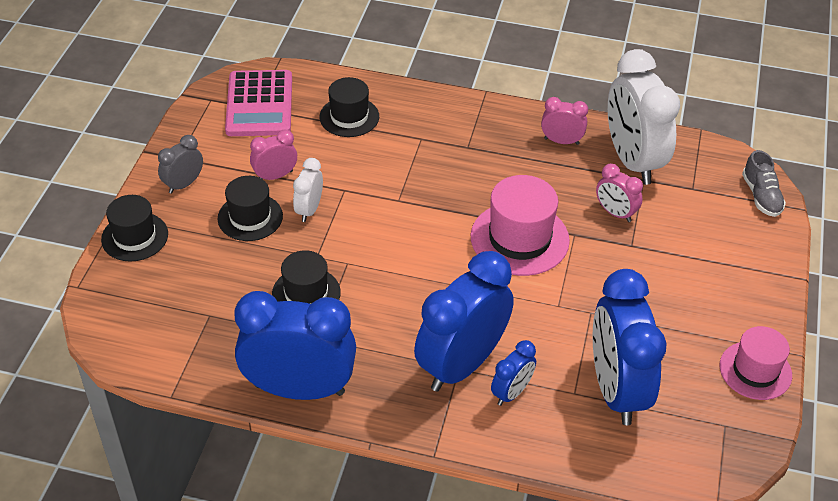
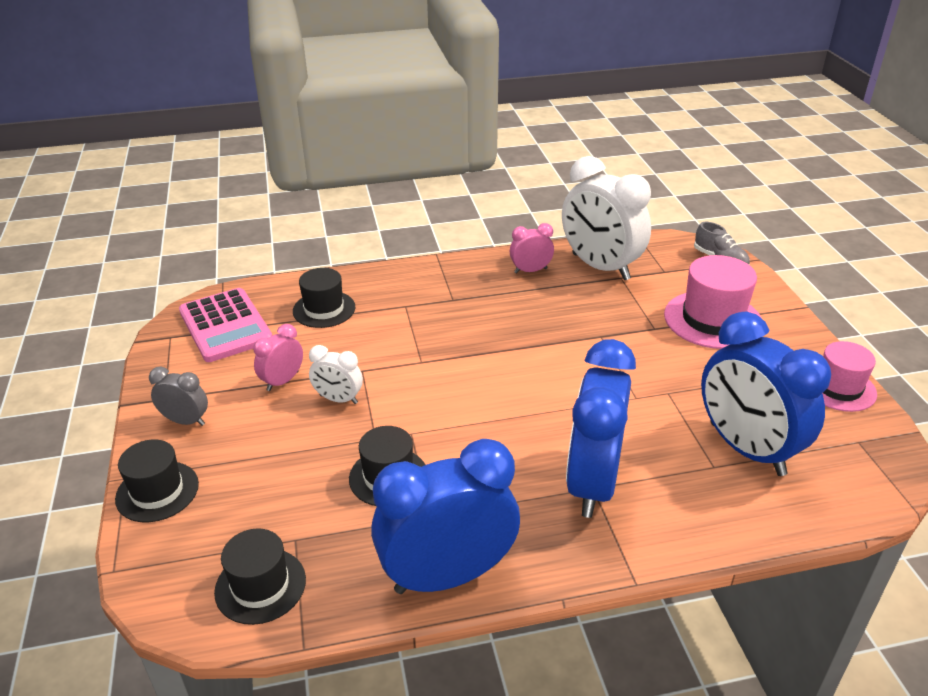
camera: 25 degrees left, 10 degrees down
grey clock [158,135,203,194] -> grey clock turned 90 degrees clockwise [149,367,208,426]
black hat [218,176,283,241] -> black hat moved to [214,528,306,625]
white clock [293,158,323,222] -> white clock turned 60 degrees counterclockwise [309,345,363,404]
pink hat [471,175,570,276] -> pink hat moved to [664,255,762,349]
blue clock [491,340,536,406] -> none
pink clock [596,164,643,222] -> none

